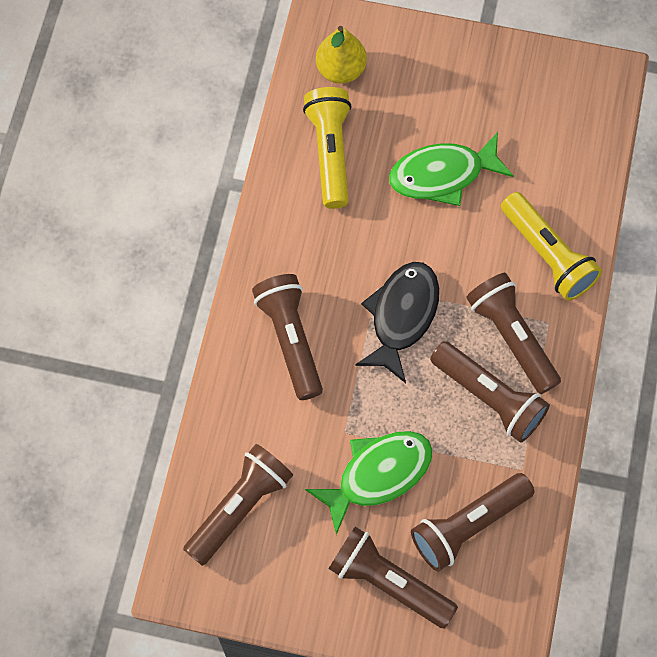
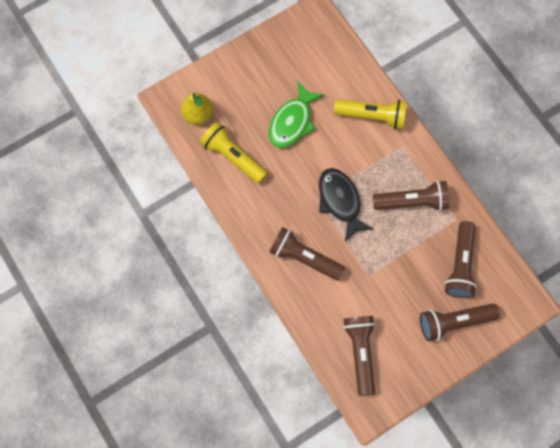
camera: 45 degrees left, 5 degrees up
green fish [305,431,433,535] -> none
brown flashlight [466,273,561,394] -> none

